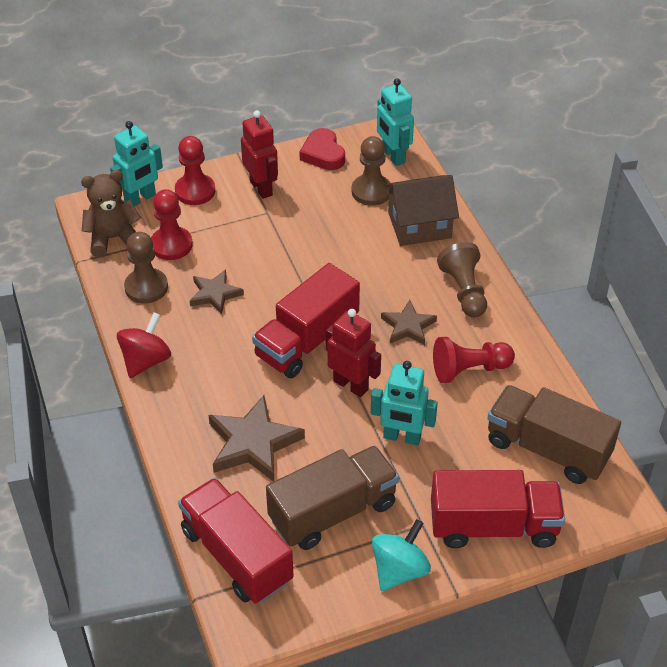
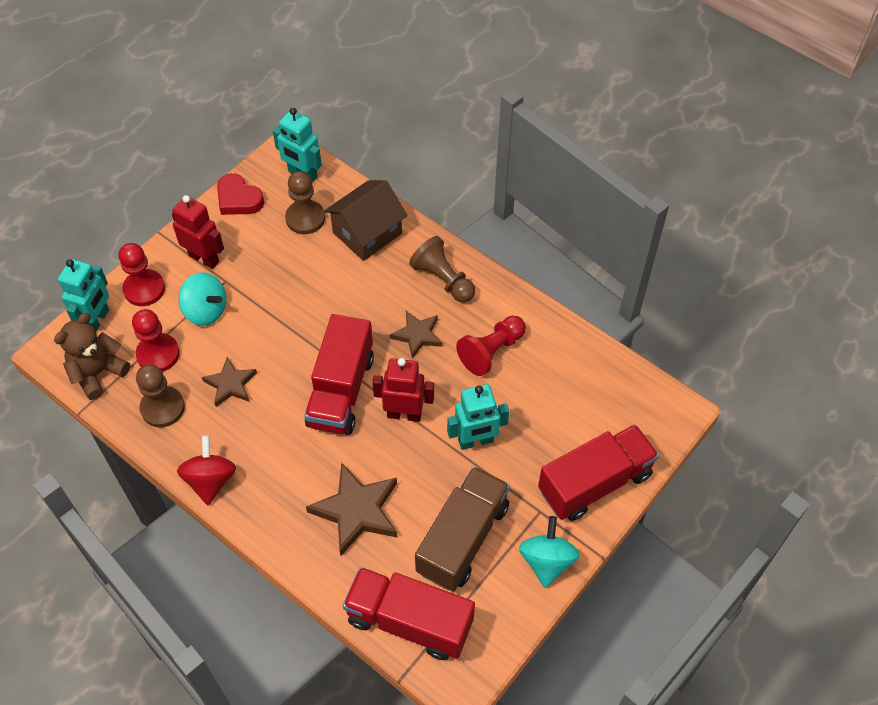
camera: 30 degrees left, 10 degrees up
brown truck [487,385,621,484] -> none
none -> turquoise spinning top [179,272,226,326]

